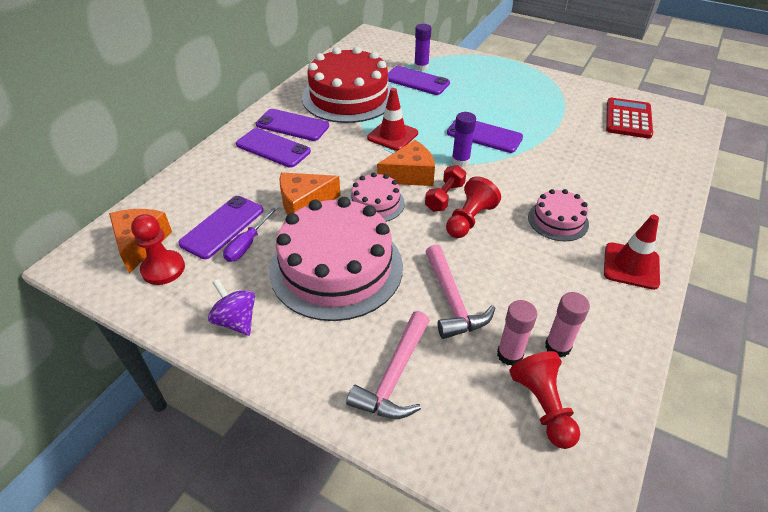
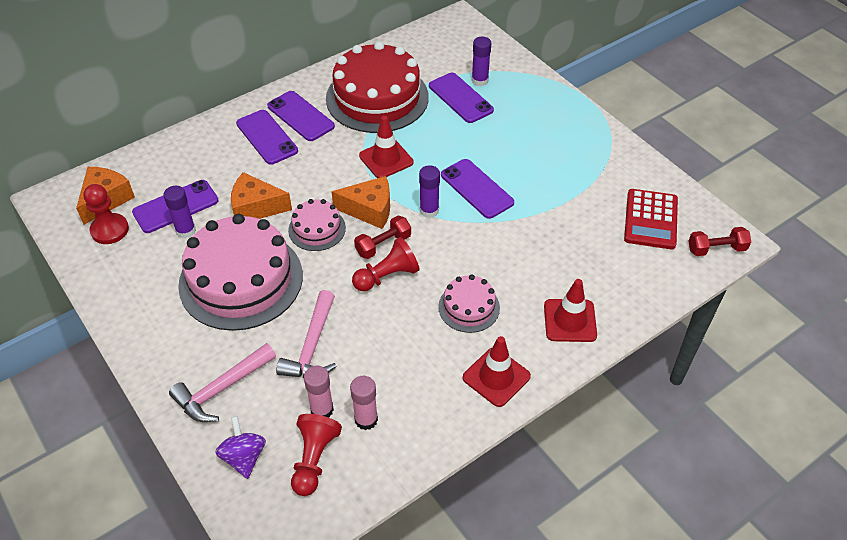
camera: 25 degrees right, 5 degrees up
purple spinning top [208,279,255,336] -> purple spinning top moved to [215,416,266,479]
purple screwdriver [223,206,279,262] -> purple glue stick [163,186,196,238]
red calculator [606,98,653,139] -> red calculator turned 150 degrees clockwise [624,189,678,249]
none -> red traffic cone [544,279,597,342]
none -> red dumbbell [688,227,751,256]

